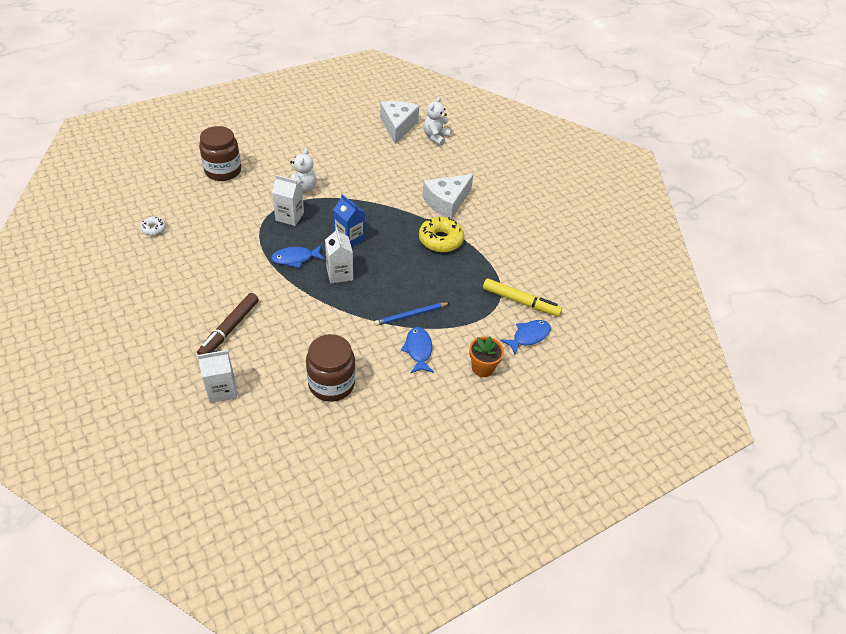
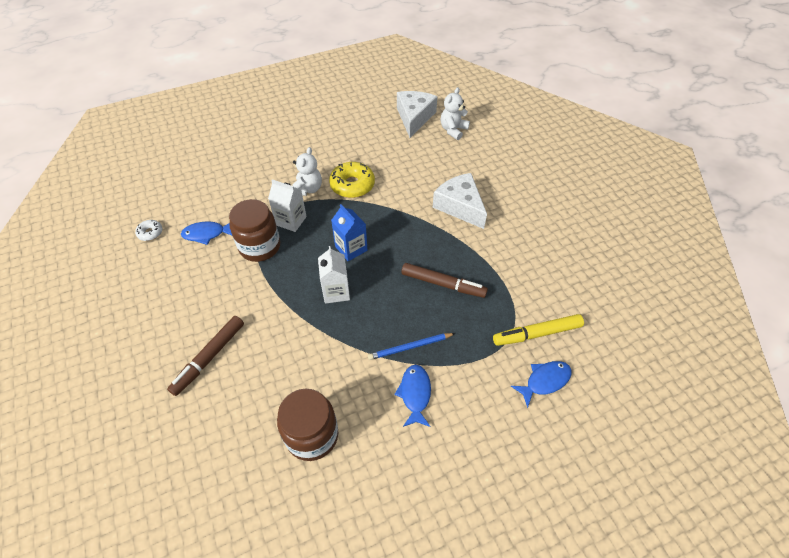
camera: 10 degrees right, 5 degrees up
white carton [198,350,237,403] -> none
brown jar [199,126,241,181] -> brown jar moved to [229,199,280,262]
blue fish [271,245,325,268] -> blue fish moved to [181,221,232,245]
yellow donut [419,217,464,252] -> yellow donut moved to [329,162,375,198]
white cheese [422,174,474,219] -> white cheese turned 90 degrees clockwise [432,173,487,229]
orange flower pot [469,336,504,377] -> none
yellow marker [483,278,562,316] -> yellow marker turned 135 degrees clockwise [493,314,584,346]
none -> brown marker [401,263,488,298]

